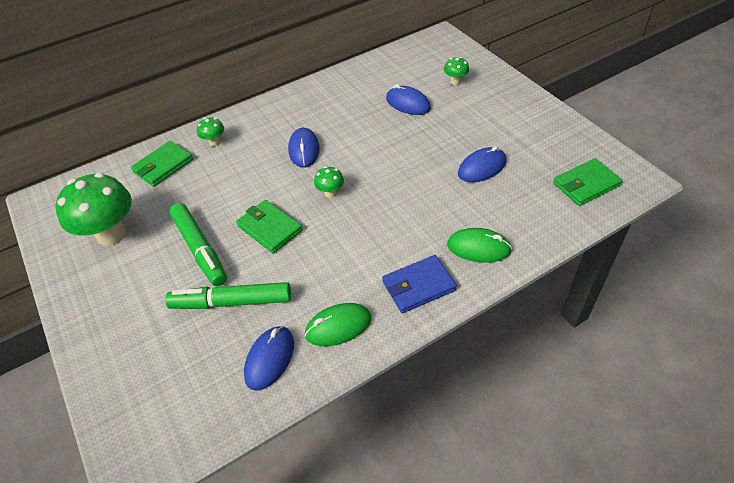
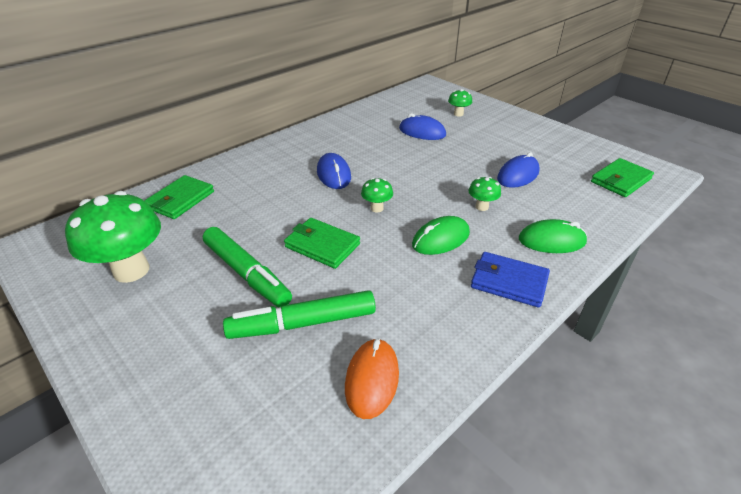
camera: 15 degrees left, 10 degrees down
green mushroom [197,117,224,147] -> green mushroom moved to [469,177,501,211]
blue mouse [244,326,294,391] -> orange mouse [345,338,399,419]
green mouse [305,303,372,346] -> green mouse moved to [412,216,470,255]
blue wallet [382,255,457,313] -> blue wallet turned 60 degrees clockwise [471,252,550,308]

